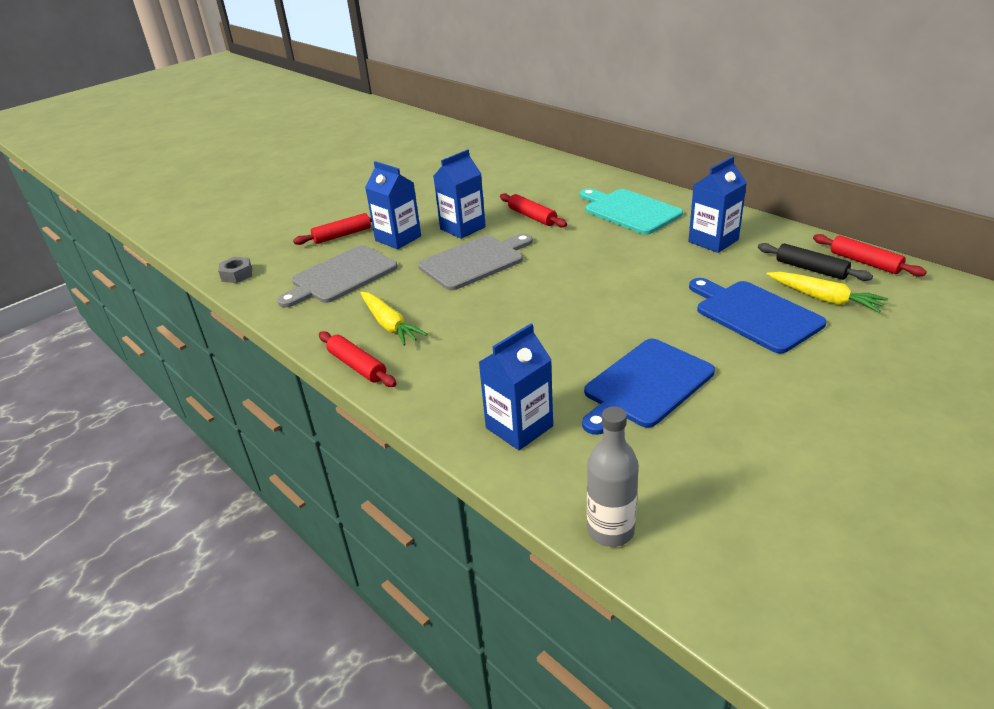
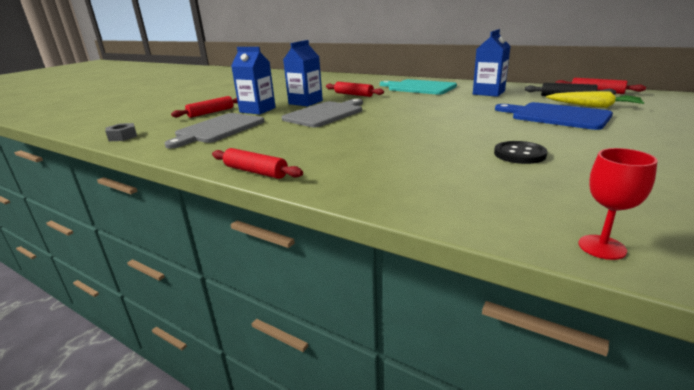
camera: 15 degrees left, 10 degrees down
yellow carrot [360,292,427,346] -> none
blue carton [479,324,553,450] -> none
blue cutting board [582,339,715,435] -> black button [494,141,547,164]
grey bottle [587,406,639,547] -> red goblet [578,148,658,260]

